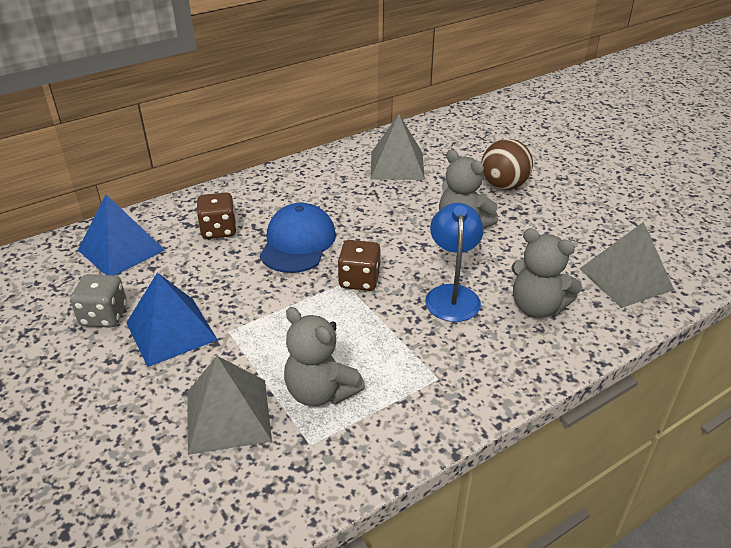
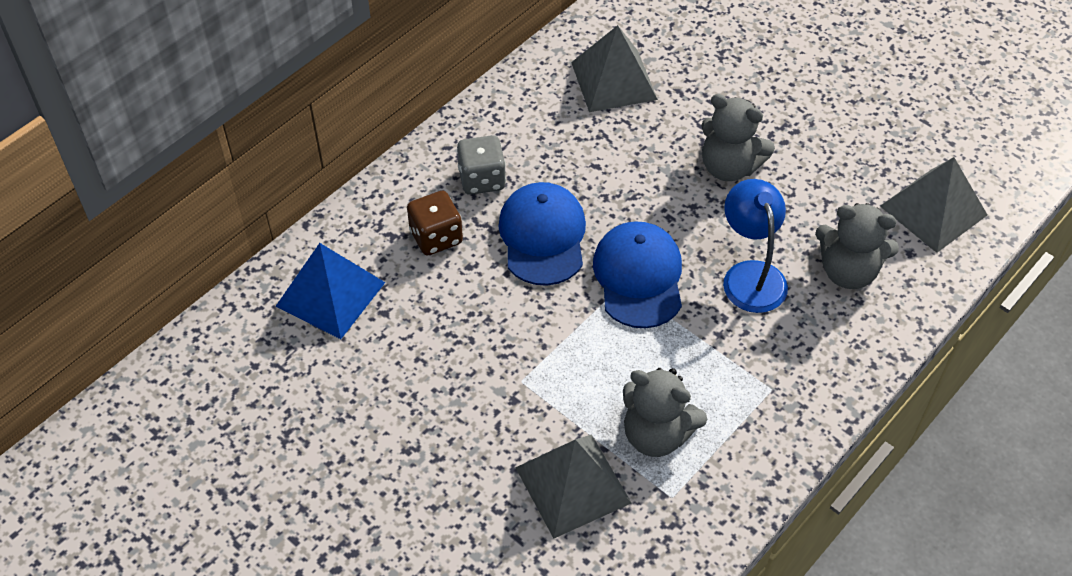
camera: 15 degrees left, 15 degrees up
grey dice [70,274,127,327] -> grey dice moved to [457,135,506,195]
blue pyramid [126,273,218,367] -> none
brown dice [338,240,381,291] -> blue cap [593,221,682,328]
brown ball [482,139,533,190] -> none

